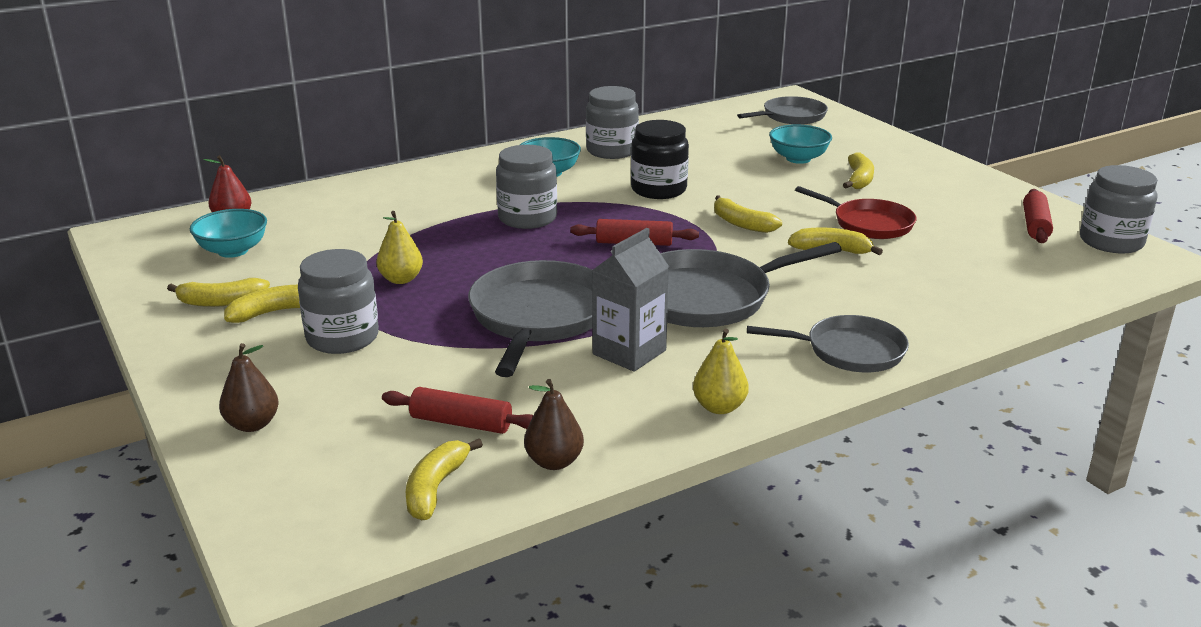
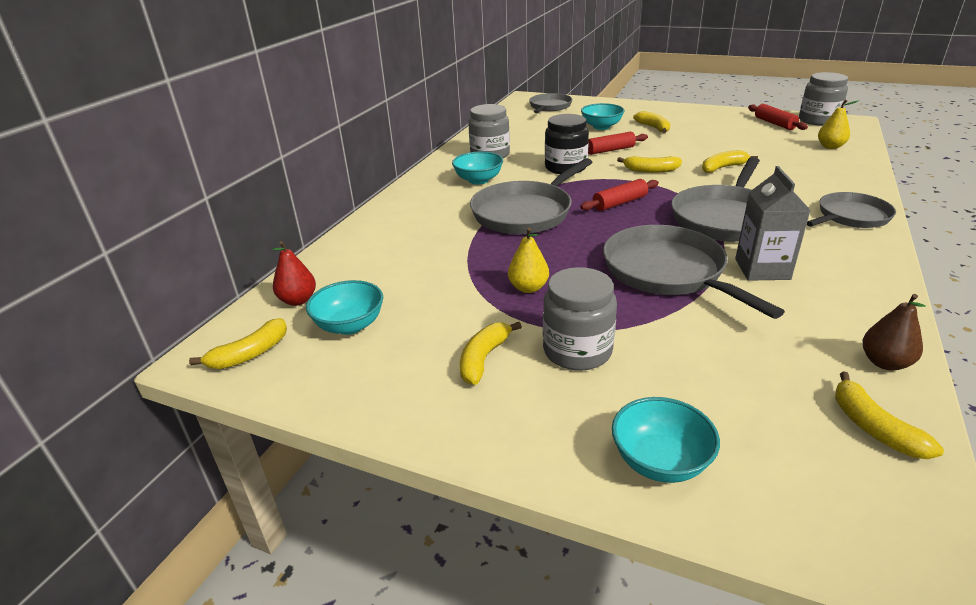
camera: 35 degrees left, 5 degrees up
yellow banana [167,278,270,307] -> yellow banana moved to [189,318,287,369]
brown pear [219,343,279,432] -> turquoise bowl [612,397,720,483]
red rolling pin [382,387,534,434] -> red rolling pin moved to [588,132,648,155]
grey jar [496,145,557,229] -> grey pan [470,158,592,234]
yellow pear [693,329,749,414] -> yellow pear moved to [818,99,858,149]
red pan [795,186,916,239] -> none

